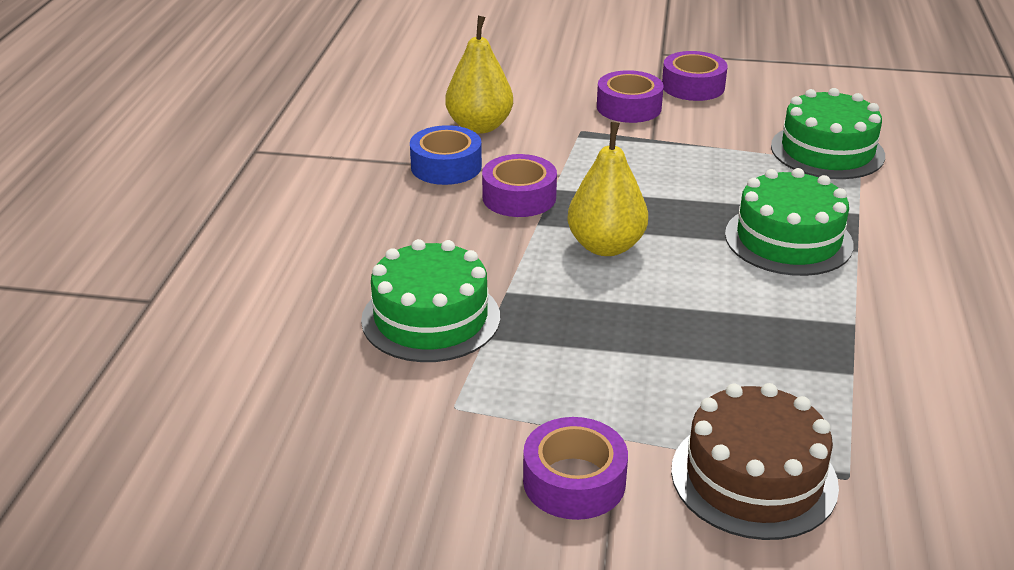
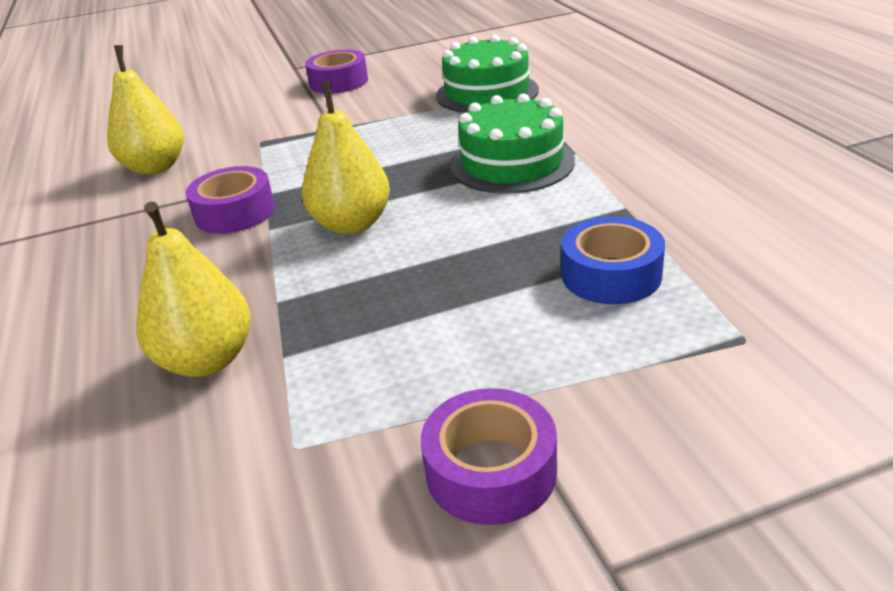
camera: 25 degrees left, 0 degrees up
green cake [361,239,500,362] -> yellow pear [136,202,251,377]
blue tape [410,125,482,185] -> blue tape moved to [561,217,665,304]
purple tape [597,70,664,123] -> none
brown cake [671,383,839,540] -> none

